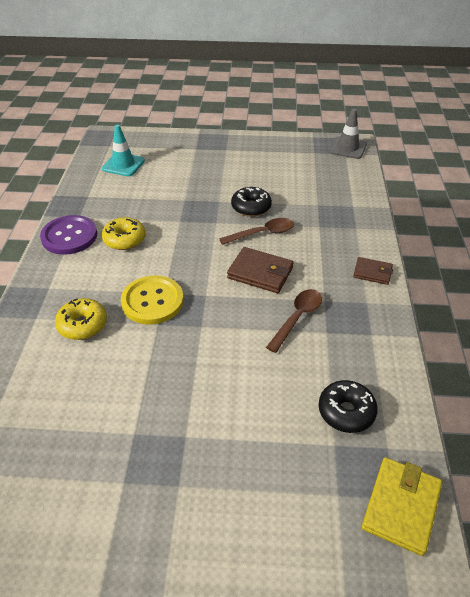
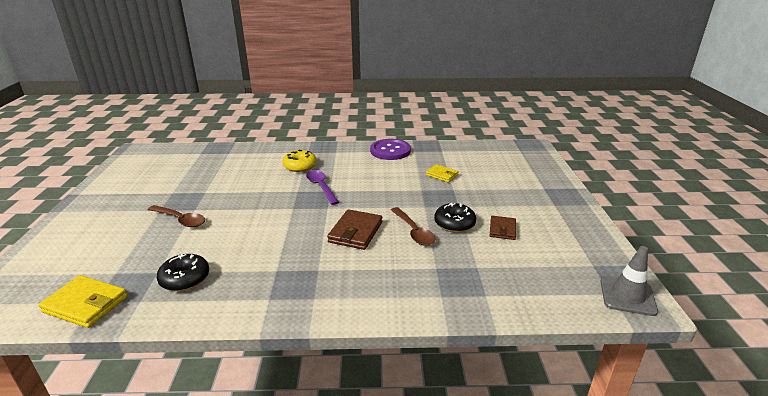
camera: 85 degrees right, 15 degrees down
turquoise traffic cone [102,125,145,176] -> none
yellow donut [102,217,146,250] -> none
yellow button [121,275,183,325] -> purple spoon [306,170,339,205]
brown spoon [266,289,322,353] -> brown spoon moved to [148,205,205,227]
brown wallet [353,257,393,285] -> brown wallet moved to [490,216,516,240]
none -> yellow wallet [426,164,459,182]

